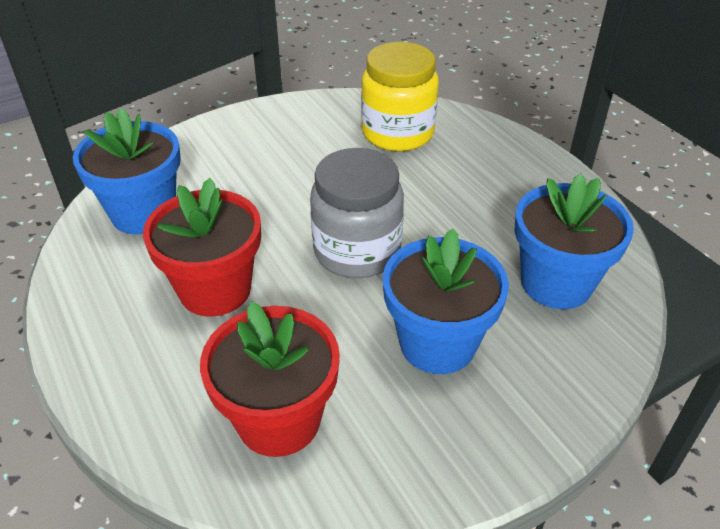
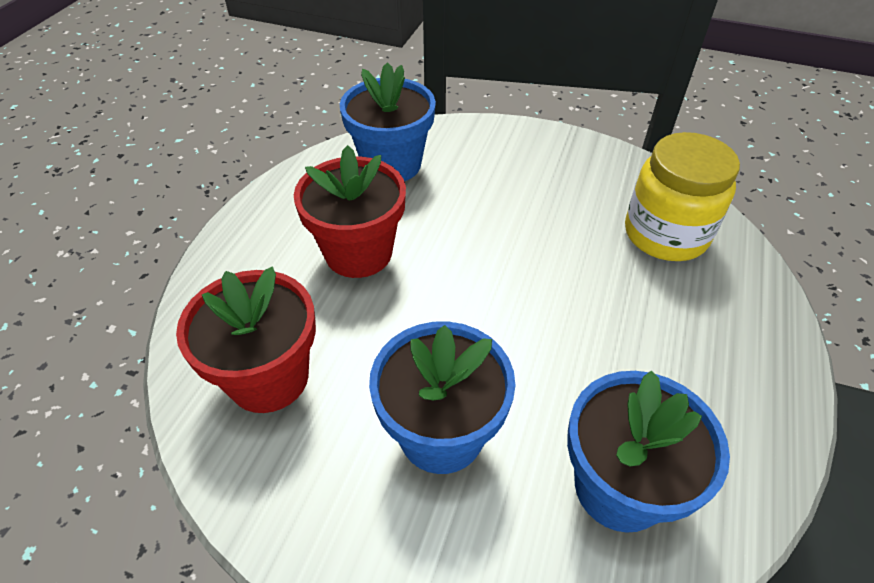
camera: 50 degrees right, 5 degrees up
grey jar [310,148,404,278] -> none

